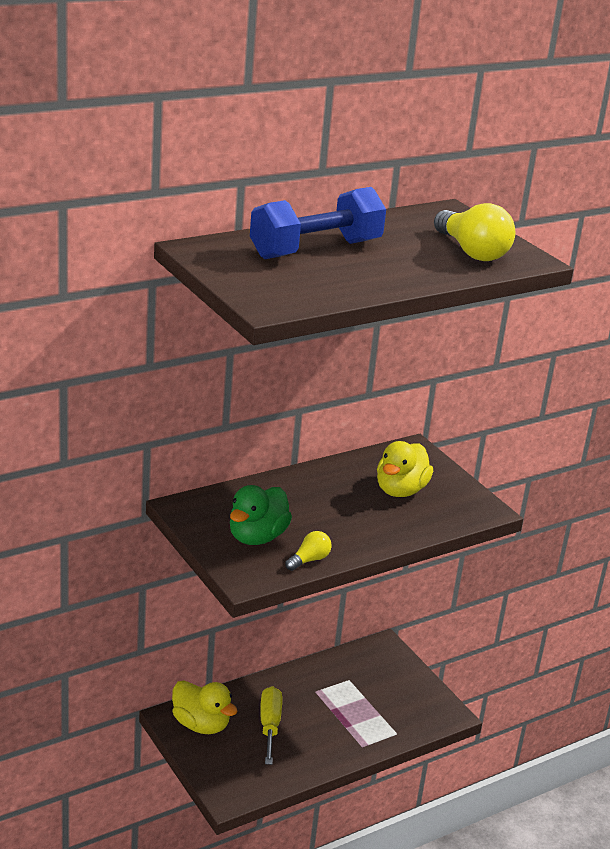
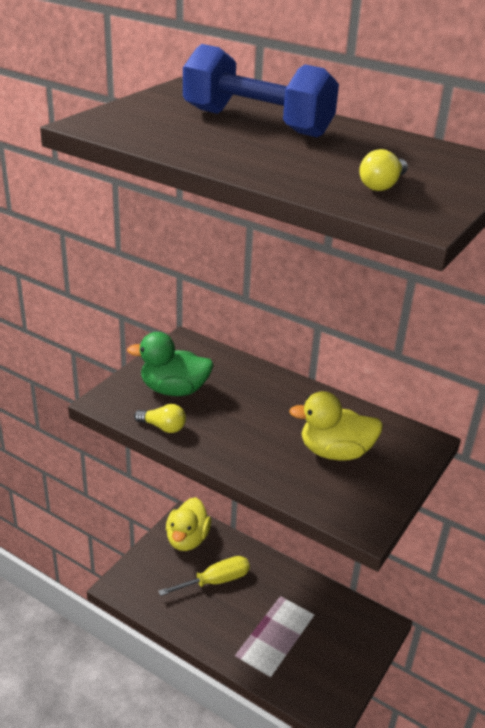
camera: 65 degrees right, 5 degrees up
yellow light bulb [434,203,516,261] -> yellow light bulb [359,149,408,191], size x0.53

